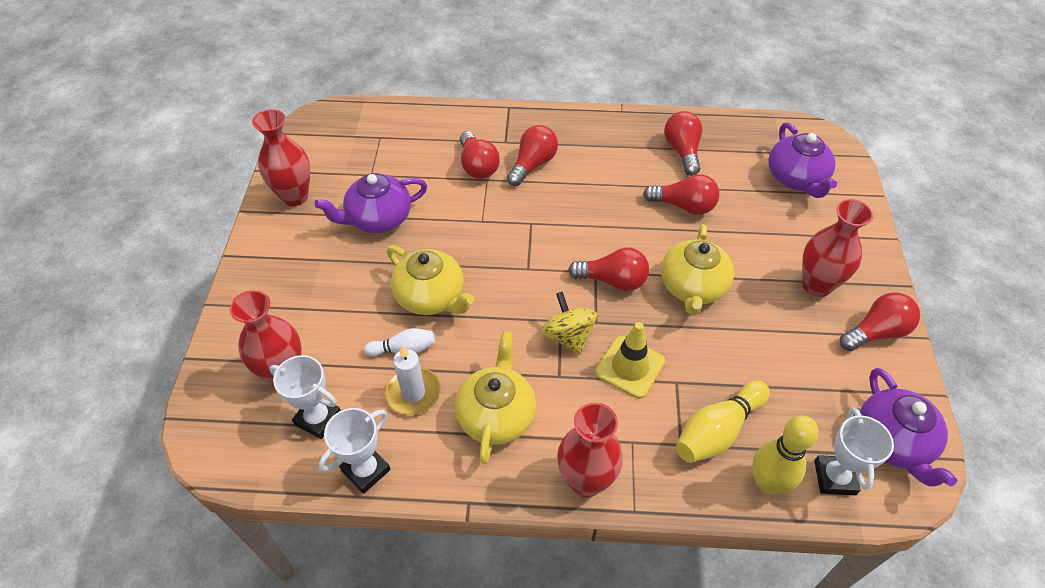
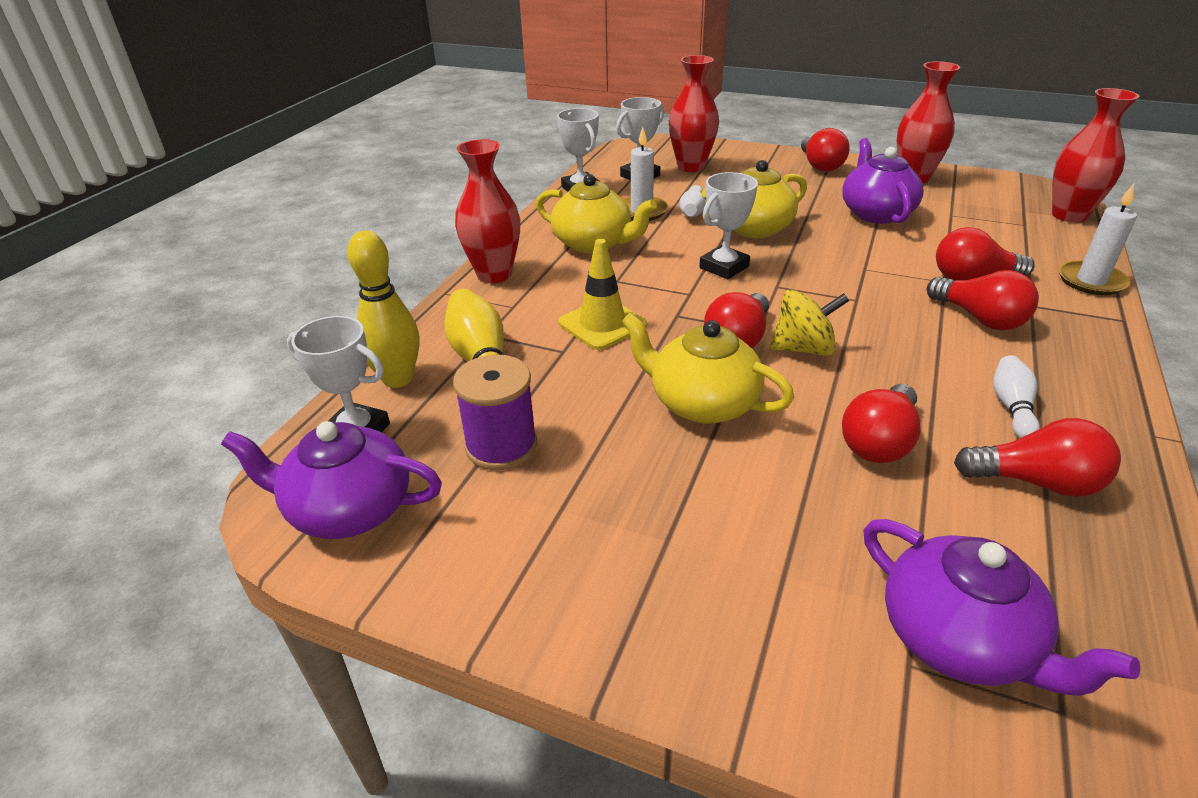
camera: 110 degrees right, 15 degrees down
yellow spinning top [542,292,597,355] -> yellow spinning top moved to [770,289,849,356]
purple teapot [768,122,837,198] -> purple teapot turned 135 degrees counterclockwise [864,519,1140,696]
red vase [802,199,873,297] -> red vase moved to [1052,88,1139,223]
red light bulb [840,292,920,351] -> red light bulb moved to [801,128,850,172]
none -> purple spool [453,354,537,470]
none -> white trophy [699,172,758,279]
none -> white bowling pin [993,355,1040,438]
none -> white candle [1058,184,1137,295]

